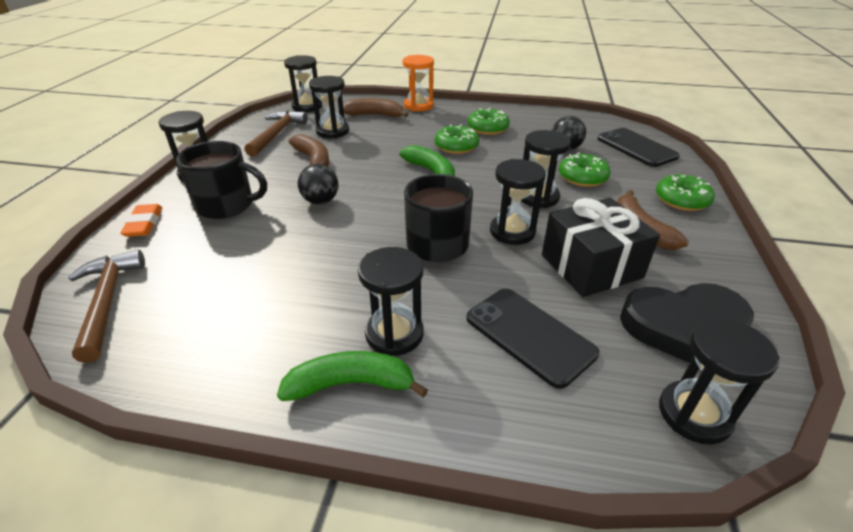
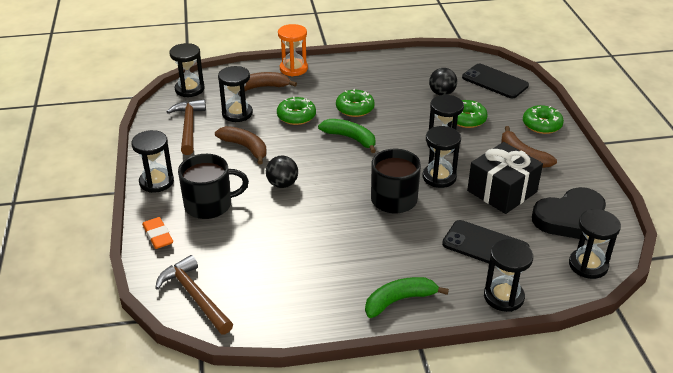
camera: 20 degrees left, 0 degrees up
black hourglass [358,247,424,356] -> black hourglass moved to [484,239,533,312]
green donut [468,108,510,135] -> green donut moved to [277,96,316,125]

